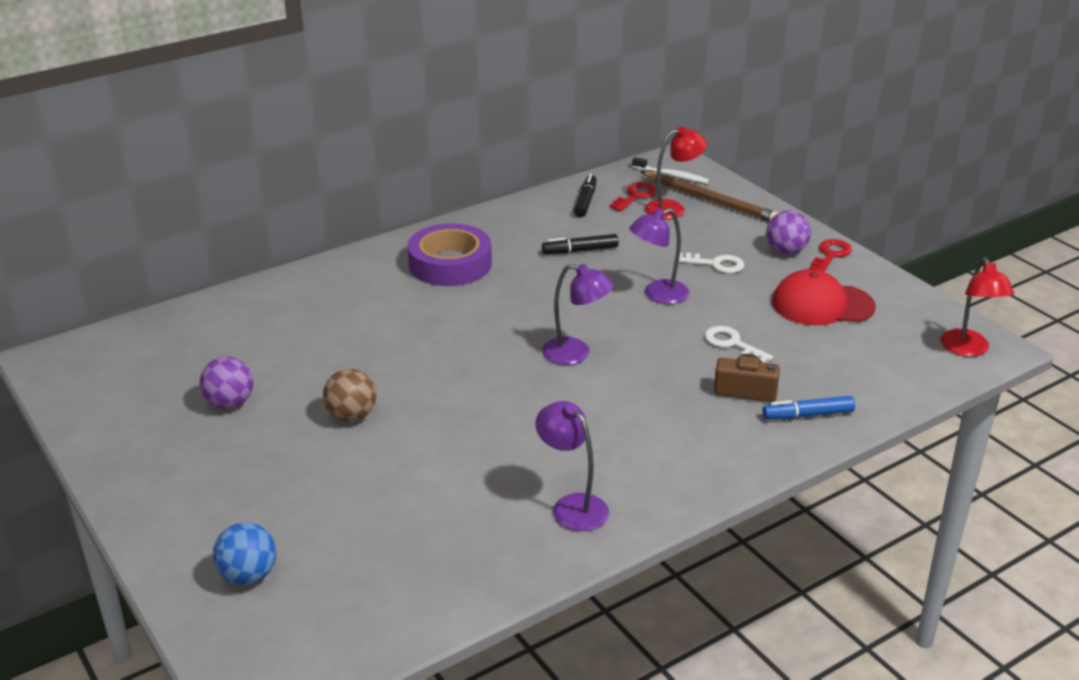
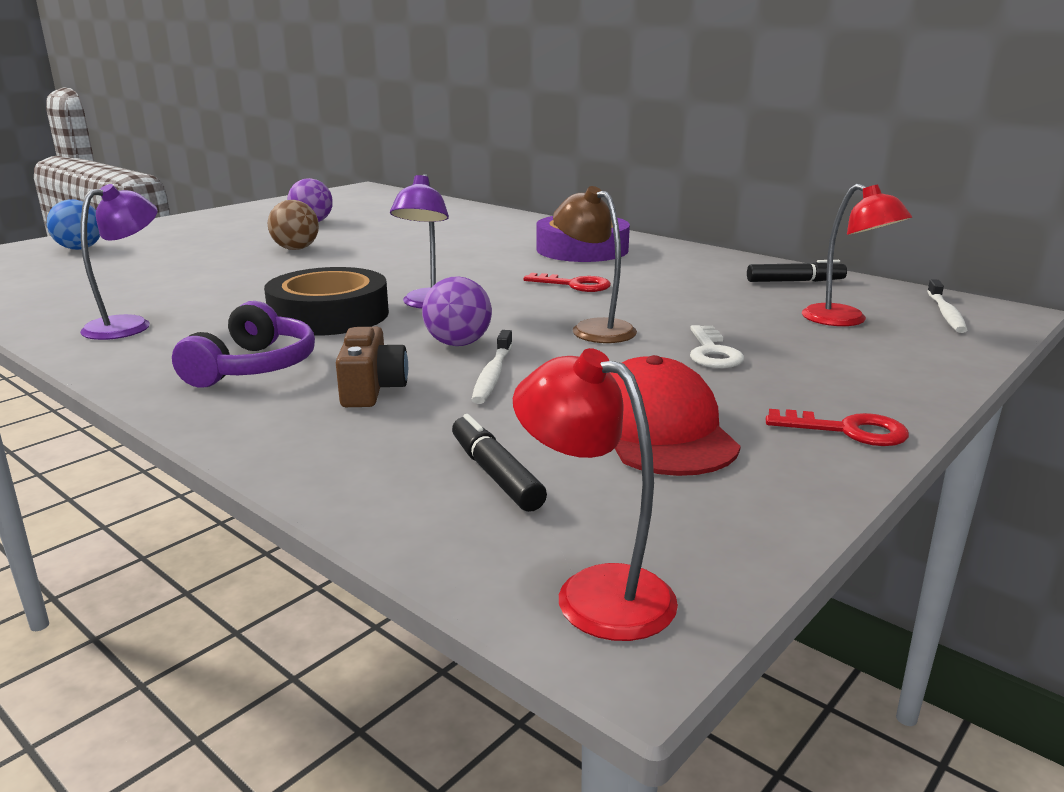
camera: 75 degrees right, 10 degrees down
black marker [542,234,618,254] -> black marker moved to [452,414,547,512]
red key [610,182,657,211] -> red key moved to [524,273,611,292]
purple lamp [629,208,690,304] -> brown lamp [553,186,637,343]
brown pencil [641,172,778,222] -> none
white key [704,326,773,363] -> white toothbrush [471,330,513,404]
blue marker [762,396,855,419] -> none
purple ball [766,211,811,255] -> purple ball moved to [422,276,492,346]
red lamp [940,257,1014,357] -> red lamp turned 60 degrees clockwise [513,348,678,641]
none -> purple headphones [172,301,315,388]
none -> black tape [264,267,389,336]

